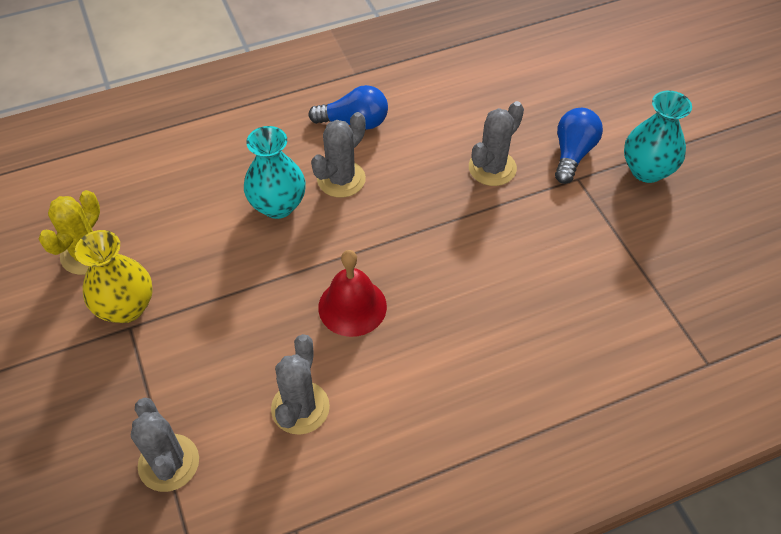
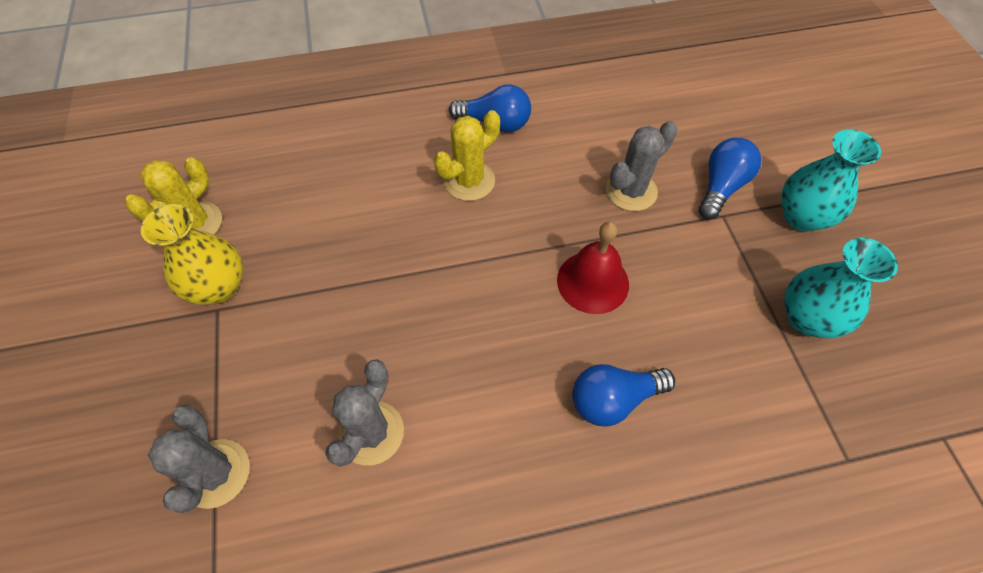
camera: 10 degrees right, 5 degrees up
turquoise vase [244,126,306,219] -> turquoise vase moved to [784,238,898,338]
grey cactus [311,112,366,198] -> yellow cactus [434,110,500,201]
red bell [318,250,387,337] -> red bell moved to [557,222,629,314]
none -> blue light bulb [572,364,675,427]

